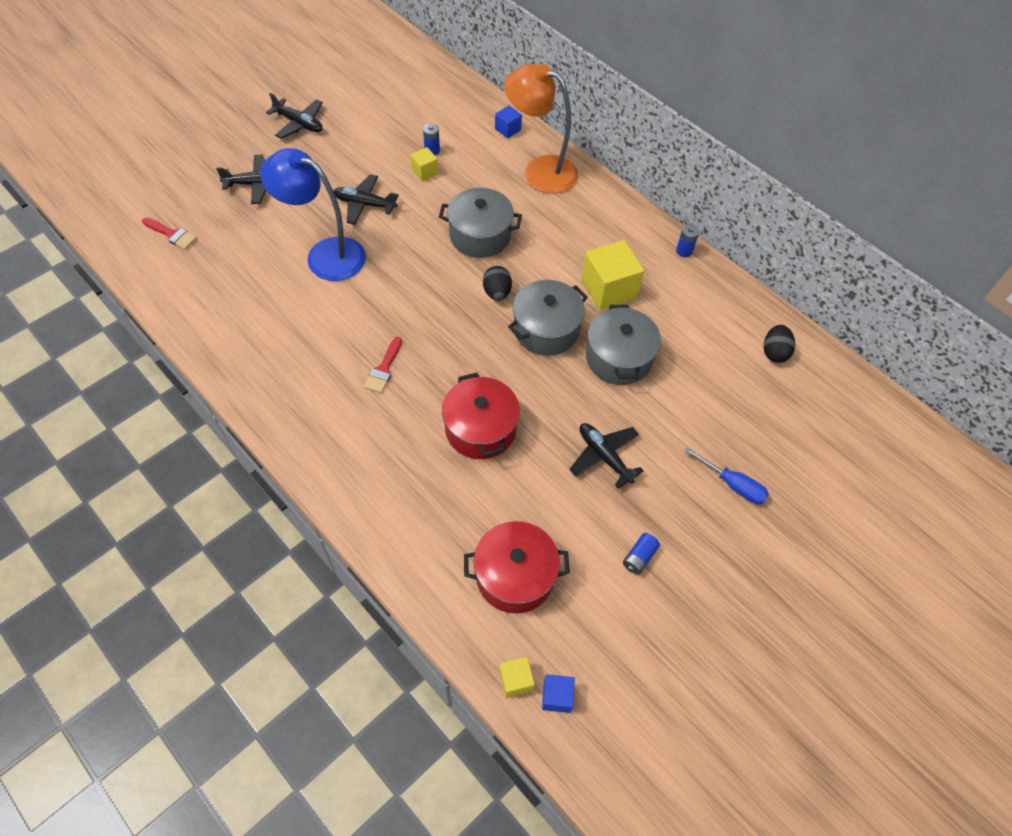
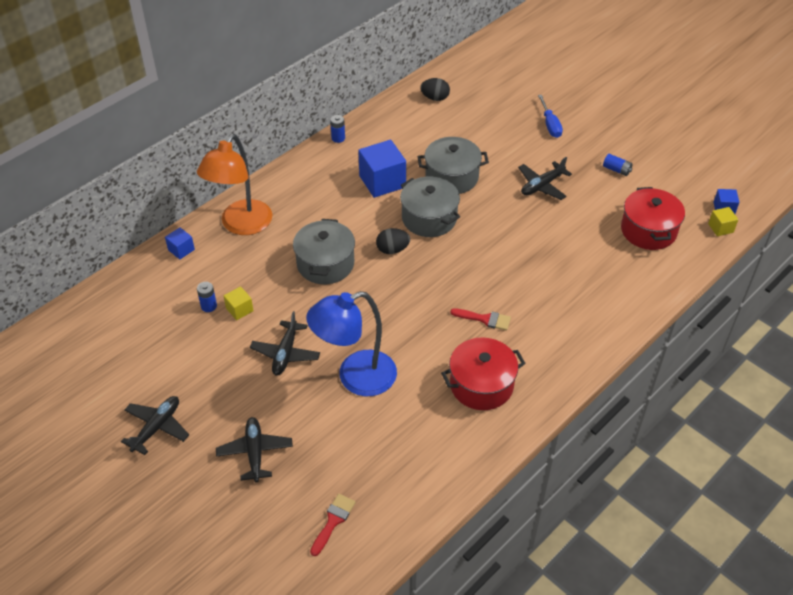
camera: 90 degrees left, 10 degrees down
blue lamp [260,148,366,281] -> blue lamp turned 45 degrees clockwise [306,291,397,396]
red pot [442,373,520,459] -> red pot moved to [441,338,526,410]
yellow cube [581,240,644,310] -> blue cube [358,140,406,198]
blue screwdriver [684,447,769,504] -> blue screwdriver turned 135 degrees clockwise [538,95,563,138]

